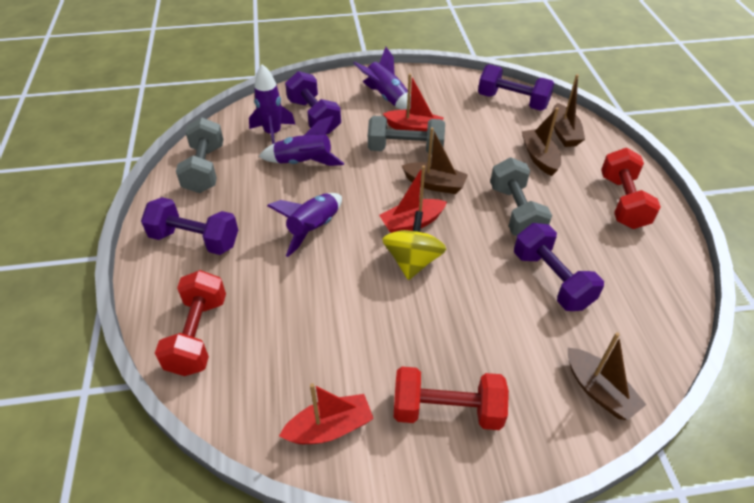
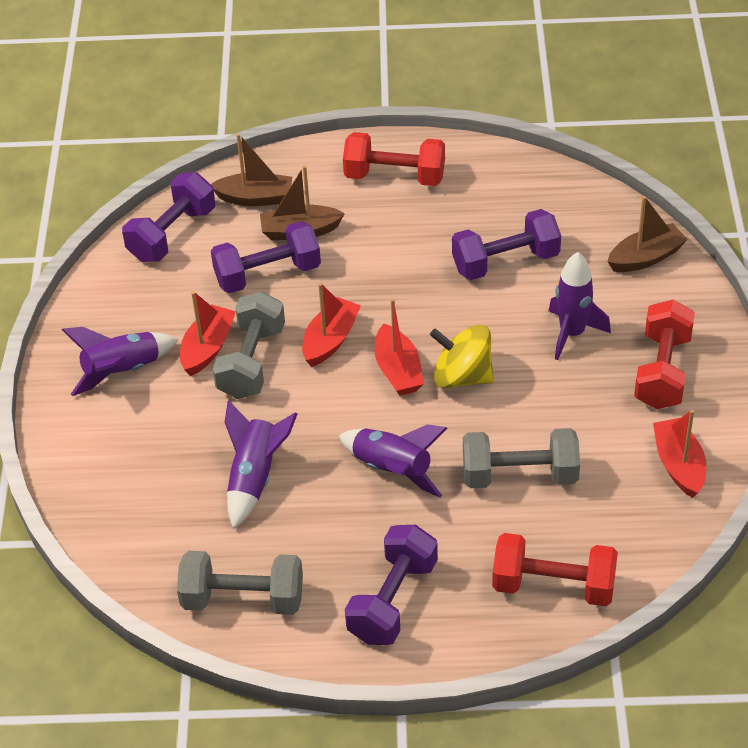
camera: 80 degrees left, 0 degrees up
purple rocket [249,64,295,144] -> purple rocket moved to [549,252,611,360]
purple dumbbell [285,71,341,134] -> purple dumbbell moved to [211,221,321,293]
brown boat [402,127,468,194] -> red boat [302,283,361,367]
grey dumbbell [490,157,552,236] -> grey dumbbell moved to [463,428,580,488]

